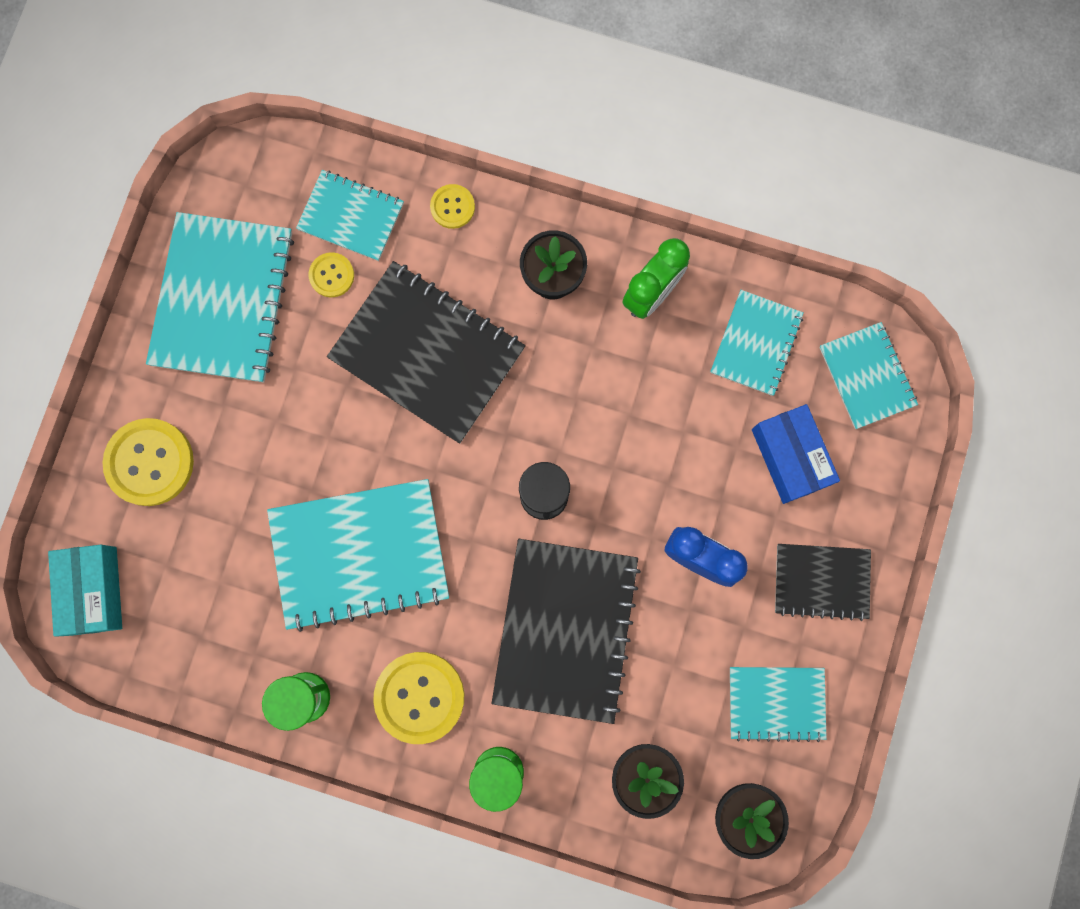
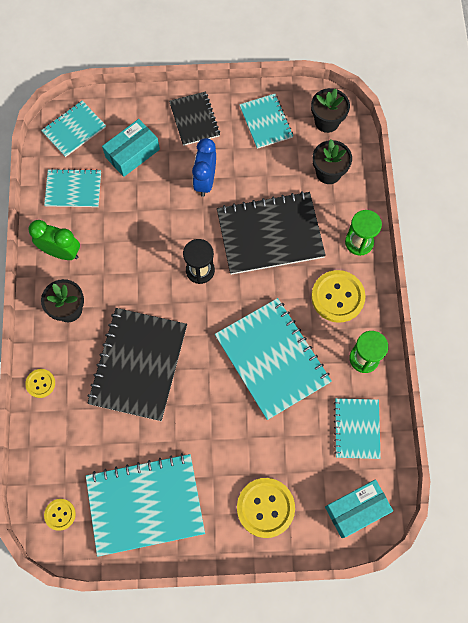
camera: 110 degrees left, 10 degrees down
turquoise notebook [296,170,404,261] -> turquoise notebook moved to [334,398,381,459]
yellow button [309,252,354,297] -> yellow button moved to [44,499,76,531]
blue box [752,404,840,504] -> turquoise box [102,119,160,177]

